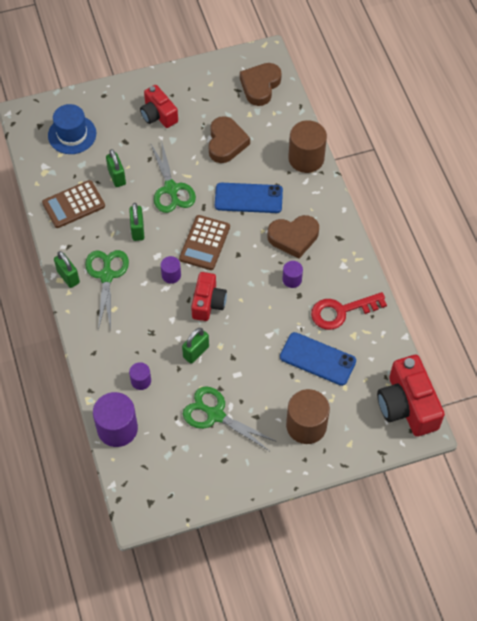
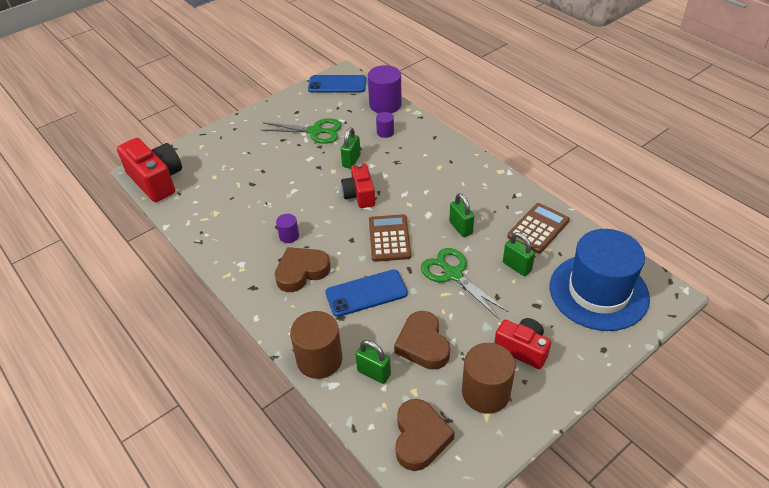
camera: 160 degrees right, 15 degrees down
blue hat [48,104,96,154] -> blue hat [550,229,650,331], size x1.66
green padlock [54,251,80,288] -> green padlock moved to [355,340,391,384]
green scissors [85,250,129,330] -> none
purple cylinder [161,256,181,284] -> none
blue phone [280,332,356,386] -> blue phone moved to [308,75,367,93]
brown cylinder [286,389,330,444] -> brown cylinder moved to [462,343,516,414]
red key [311,292,387,330] -> none

